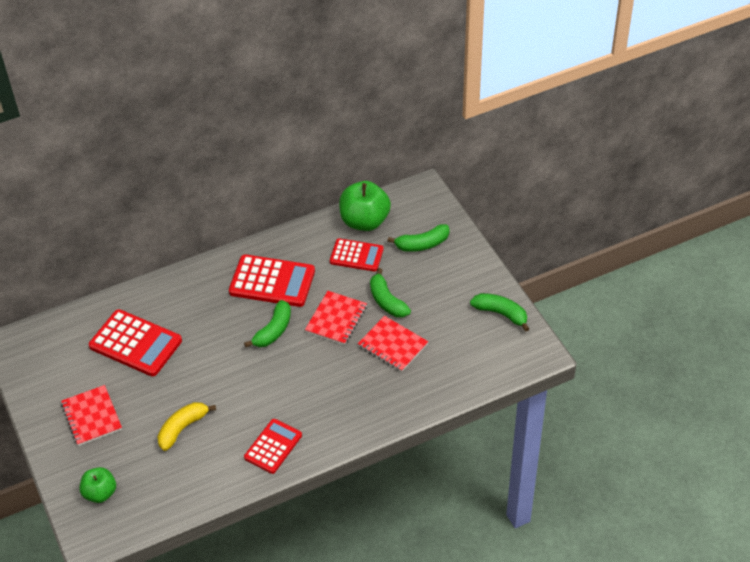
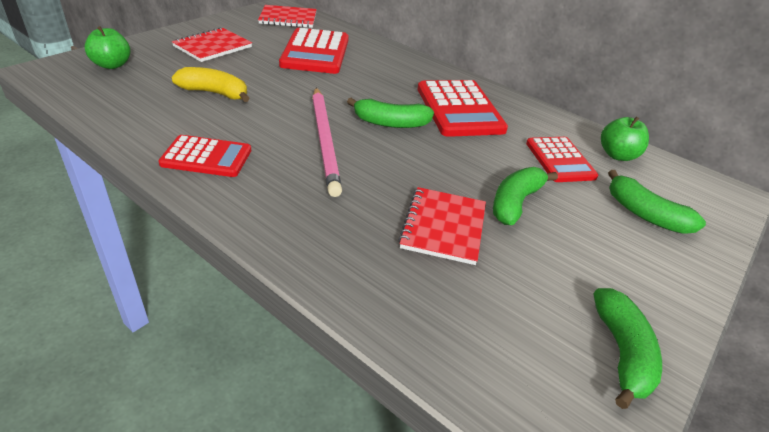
camera: 60 degrees right, 10 degrees down
red notebook [305,291,367,345] -> red notebook moved to [258,5,317,28]
green apple [339,181,391,231] -> green apple [601,117,649,161], size x0.60
none -> pink pencil [312,88,342,197]

